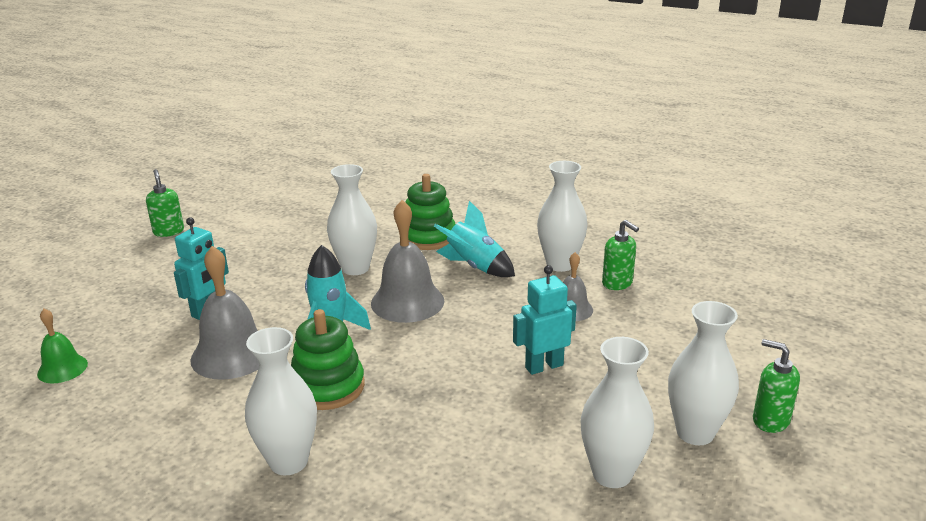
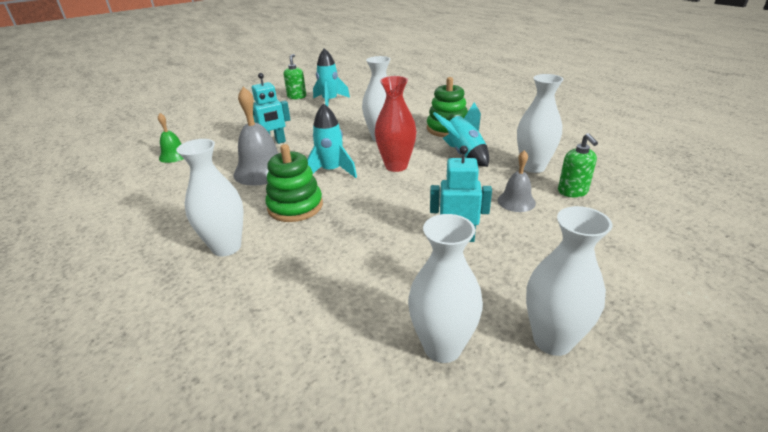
camera: 30 degrees right, 5 degrees up
grey bell [371,200,444,323] -> red vase [375,76,417,172]
green soap dispenser [753,339,800,433] -> none
none -> turquoise rocket [313,48,350,106]

